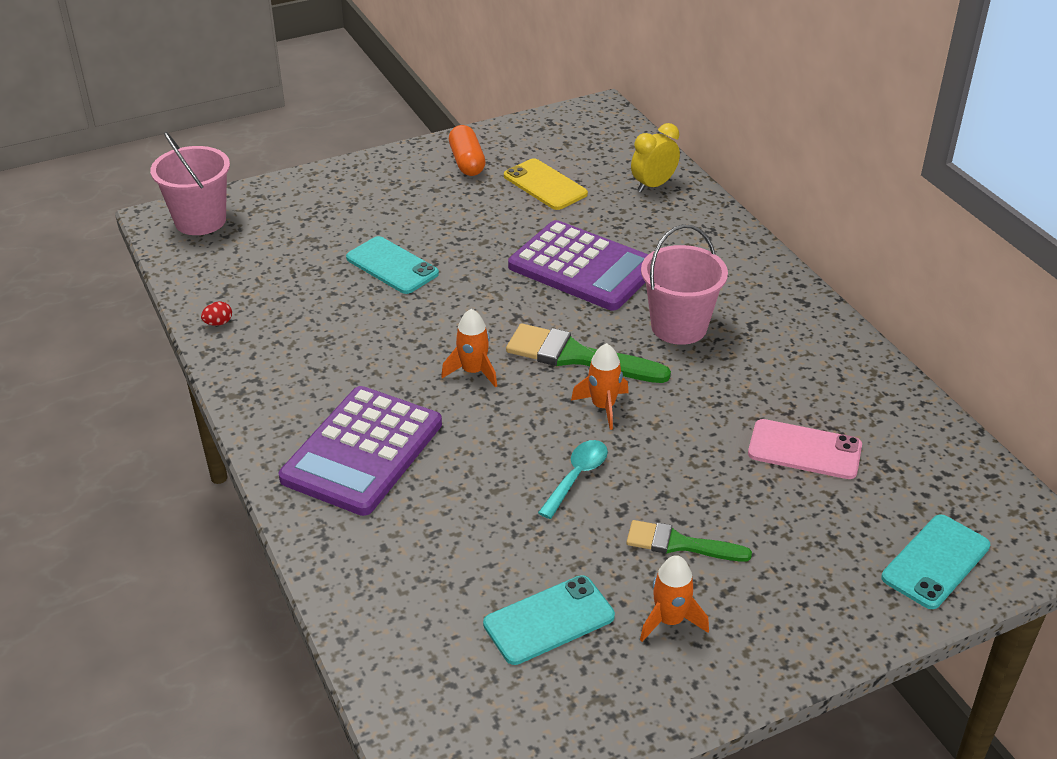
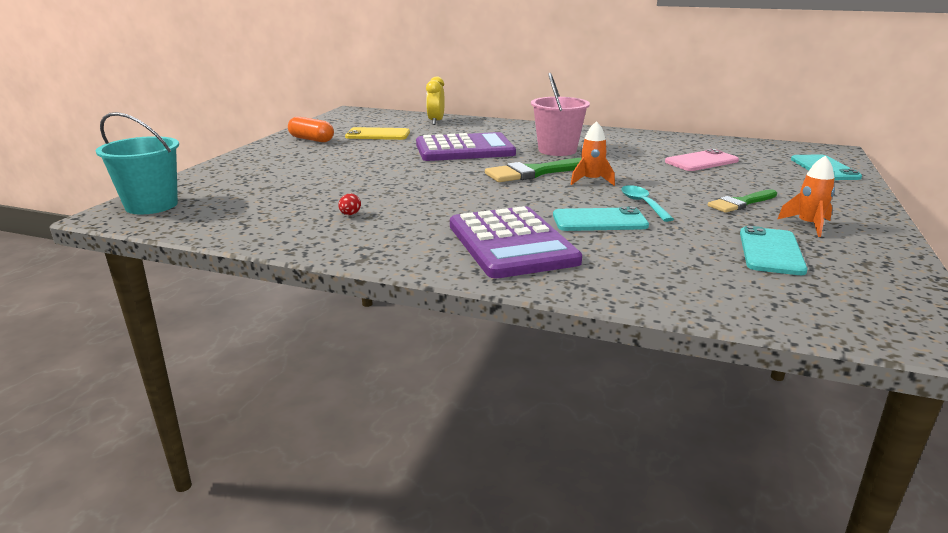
camera: 45 degrees left, 15 degrees down
pink bucket [150,131,230,235] -> turquoise bucket [96,112,179,214]
red egg [201,302,232,326] -> red egg moved to [338,194,361,215]
turquoise phone [346,236,439,294] -> turquoise phone moved to [553,207,649,231]
orange rocket [441,309,497,388] -> none

